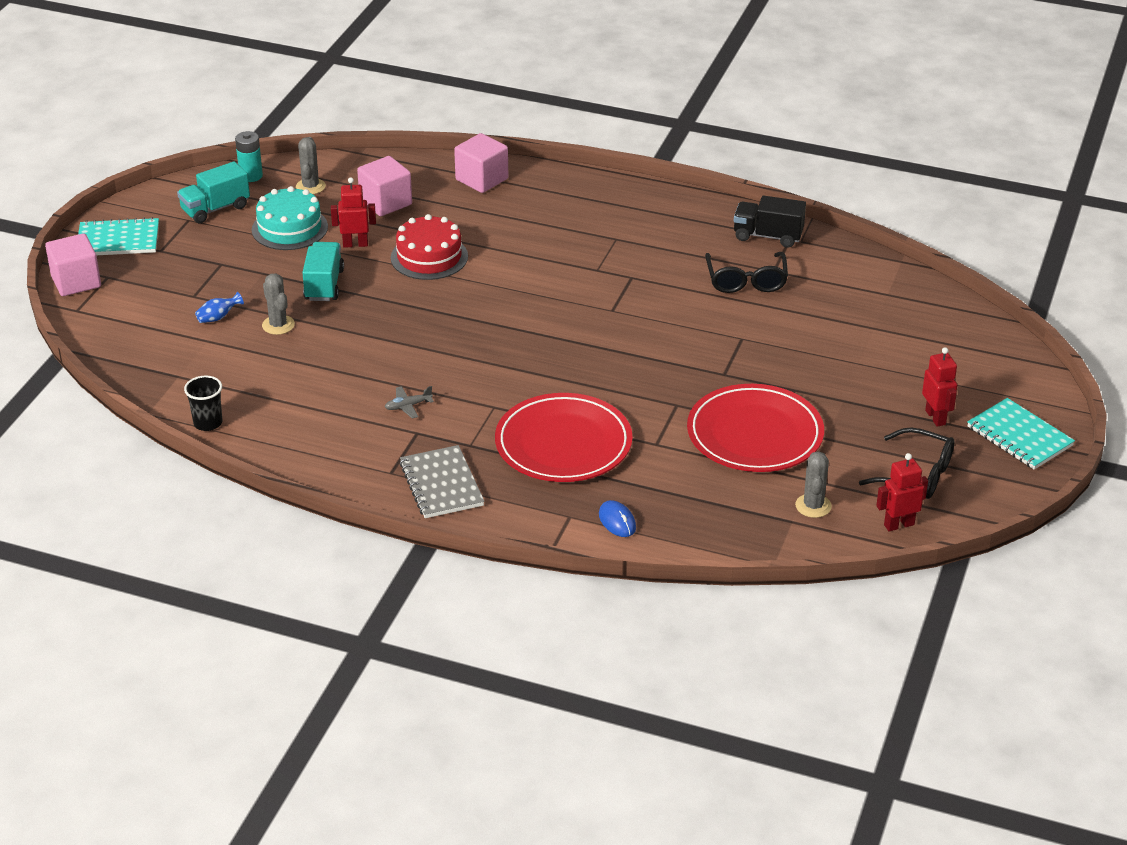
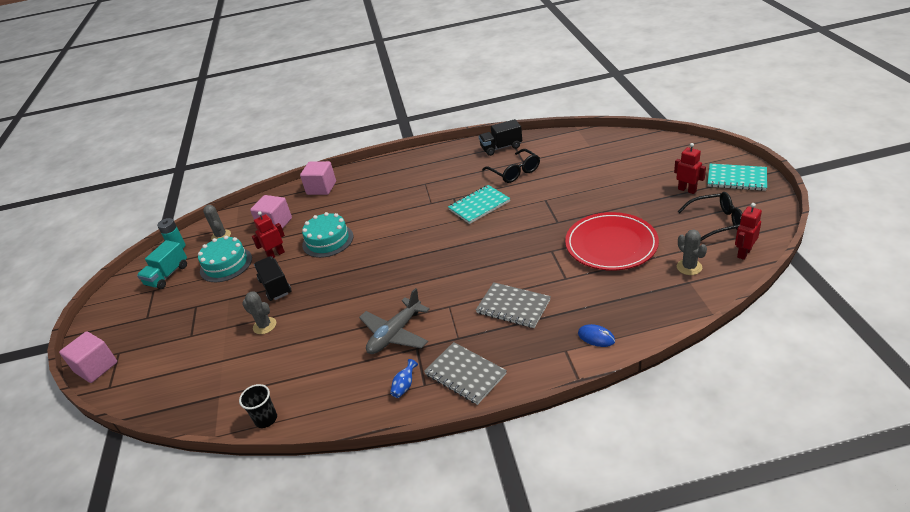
camera: 25 degrees left, 0 degrees up
turquoise notebook [78,217,159,255] -> turquoise notebook moved to [448,185,510,224]
blue vase [195,292,244,323] -> blue vase moved to [390,359,418,398]
turquoise truck [302,242,344,301] -> black truck [254,256,292,301]
grey plane [385,386,434,419] -> grey plane [359,288,430,354], size x2.18
red cake [391,214,468,280] -> turquoise cake [302,212,353,258]
red plate [495,393,633,482] -> grey notebook [476,282,551,328]

